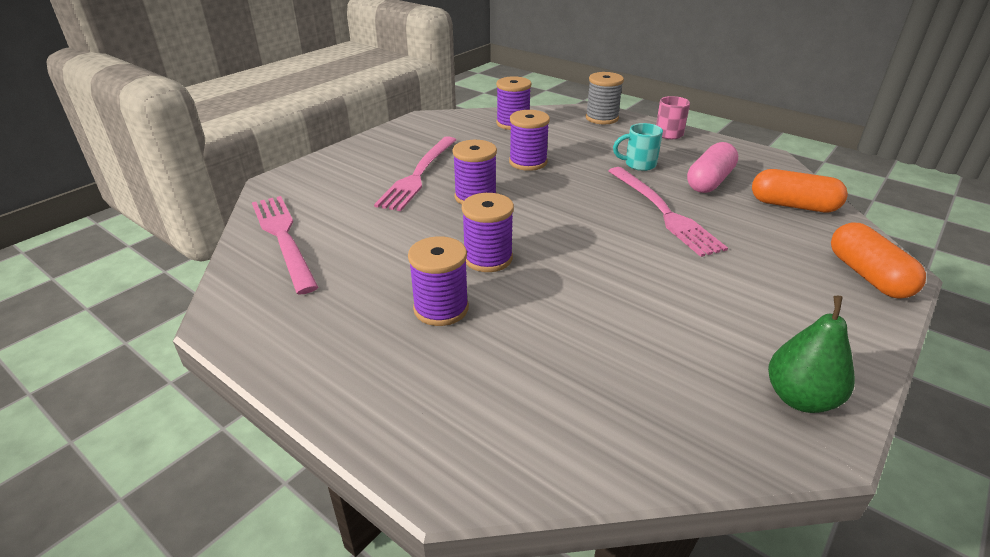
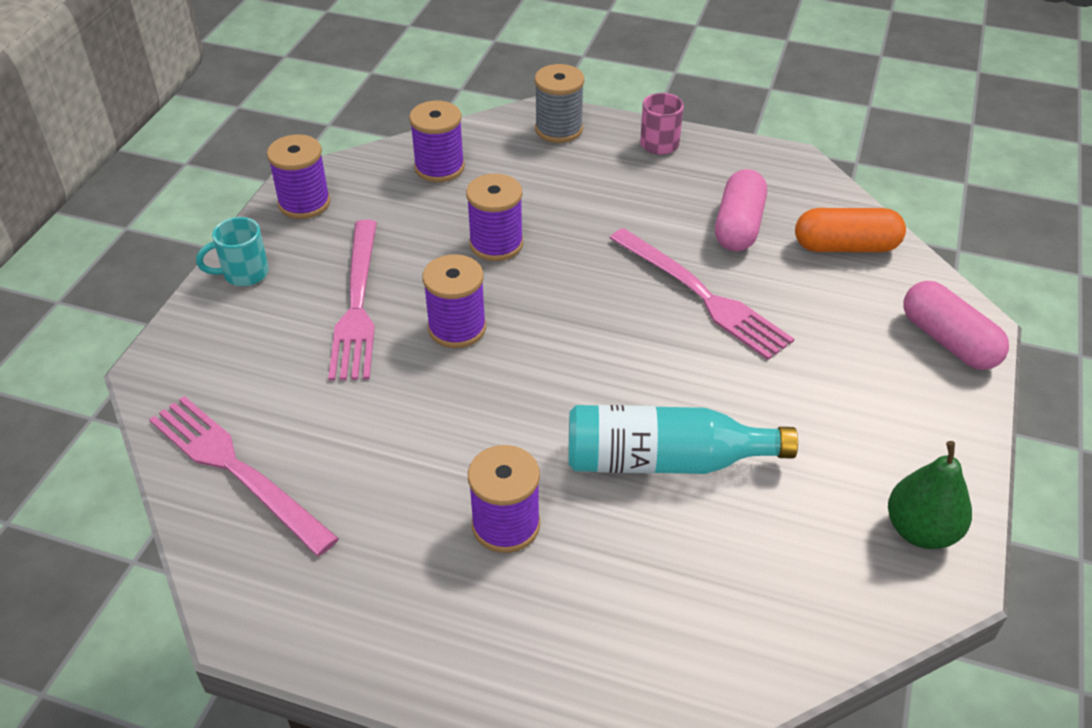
camera: 20 degrees left, 10 degrees up
purple spool [462,193,514,272] -> purple spool moved to [267,134,330,219]
turquoise mug [613,123,663,171] -> turquoise mug moved to [196,217,269,286]
orange capsule [831,223,926,299] -> pink capsule [904,281,1009,370]
none -> turquoise bottle [569,405,798,474]

